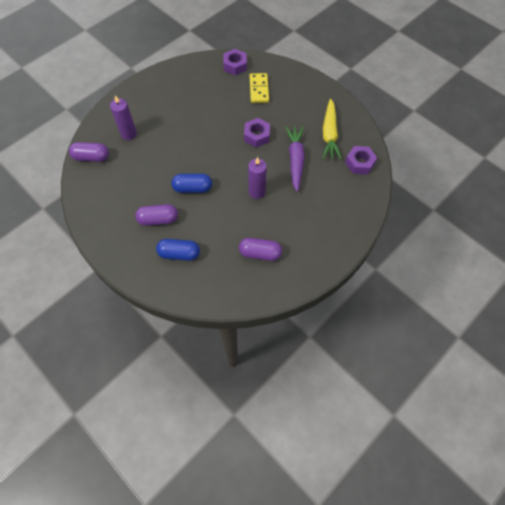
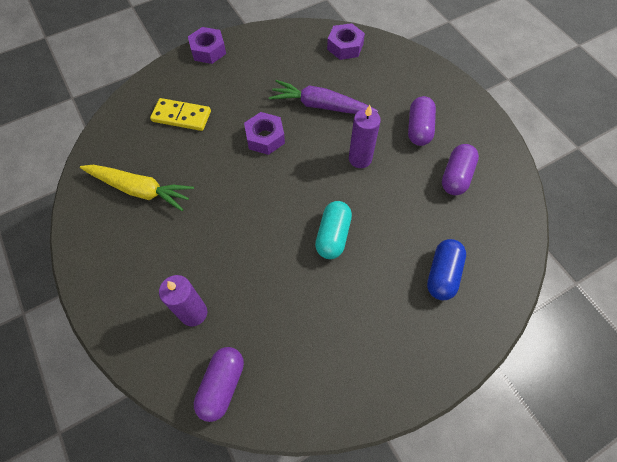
camera: 75 degrees left, 0 degrees up
purple capsule [135,204,178,226] -> purple capsule moved to [408,96,436,146]
blue capsule [171,174,212,193] -> turquoise capsule [315,201,352,259]
purple nut [223,49,247,75] -> purple nut moved to [188,27,226,64]
yellow carrot [322,99,342,160] -> yellow carrot moved to [80,165,194,211]

